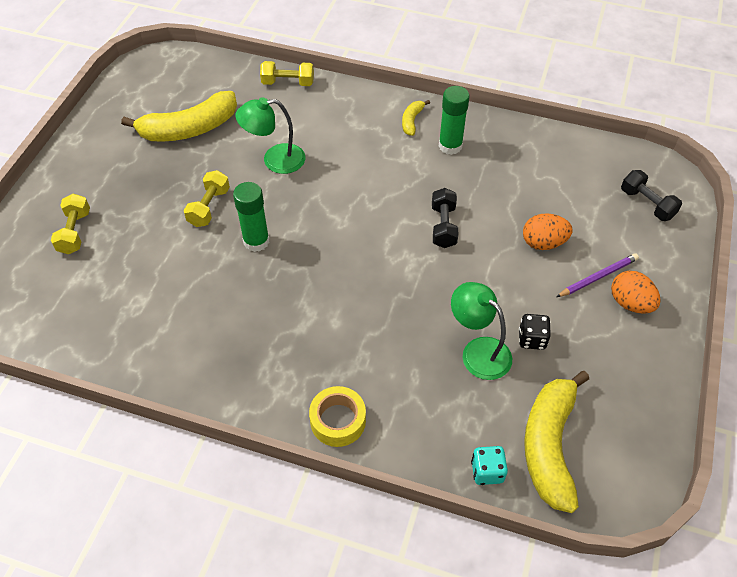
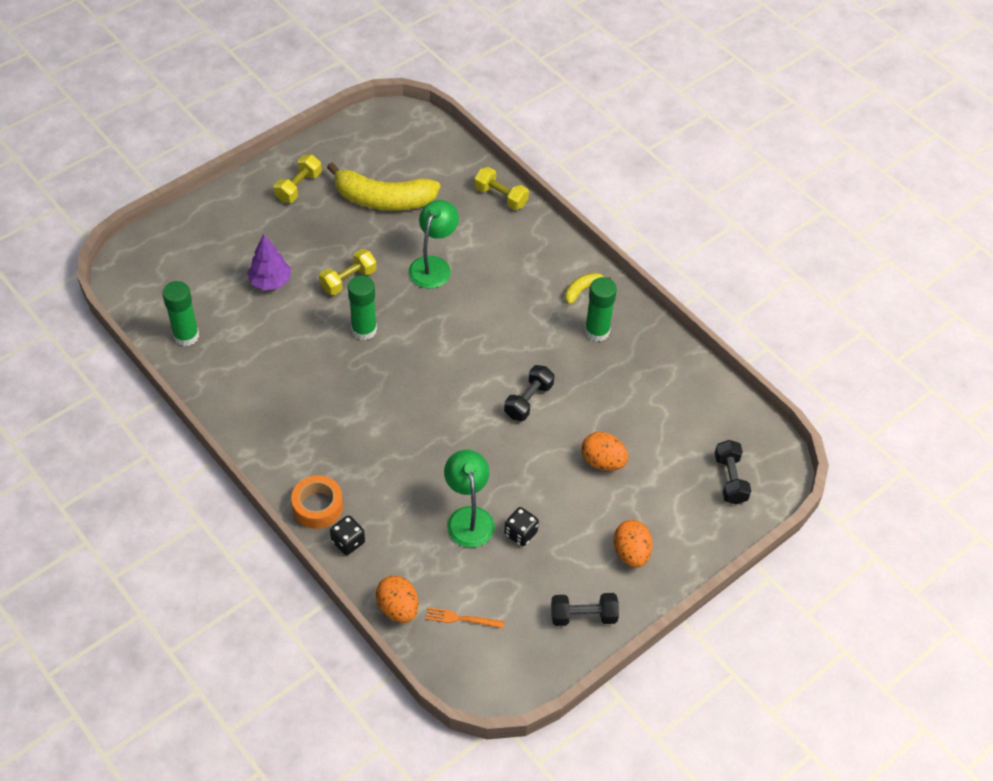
camera: 30 degrees right, 0 degrees up
yellow dumbbell [51,194,90,254] -> yellow dumbbell moved to [274,155,322,203]
green lamp [235,97,305,174] -> green lamp turned 90 degrees clockwise [408,200,459,288]
yellow tape [309,386,366,447] -> orange tape [291,475,343,529]
turquoise dice [471,446,508,485] -> orange egg [376,575,418,623]
yellow banana [524,371,589,513] -> orange fork [426,607,504,628]
purple pencil [556,253,639,297] -> none
none -> green glue stick [162,281,199,346]
none -> purple tree [247,234,291,290]
none -> black dice [330,515,365,555]
none -> black dumbbell [551,593,619,626]

